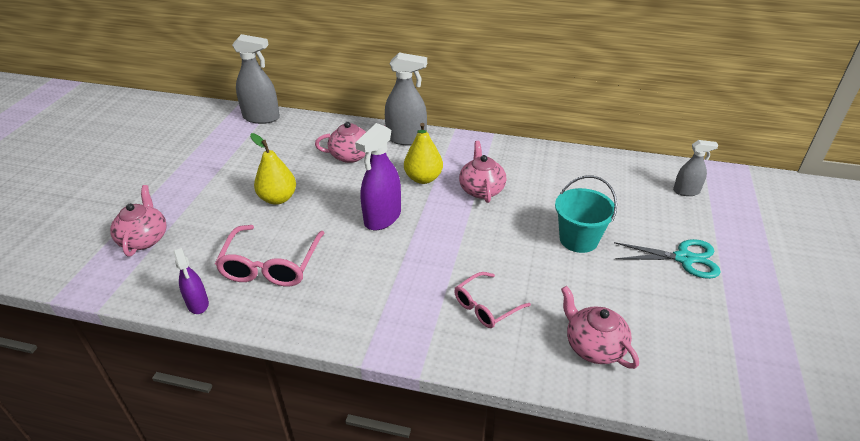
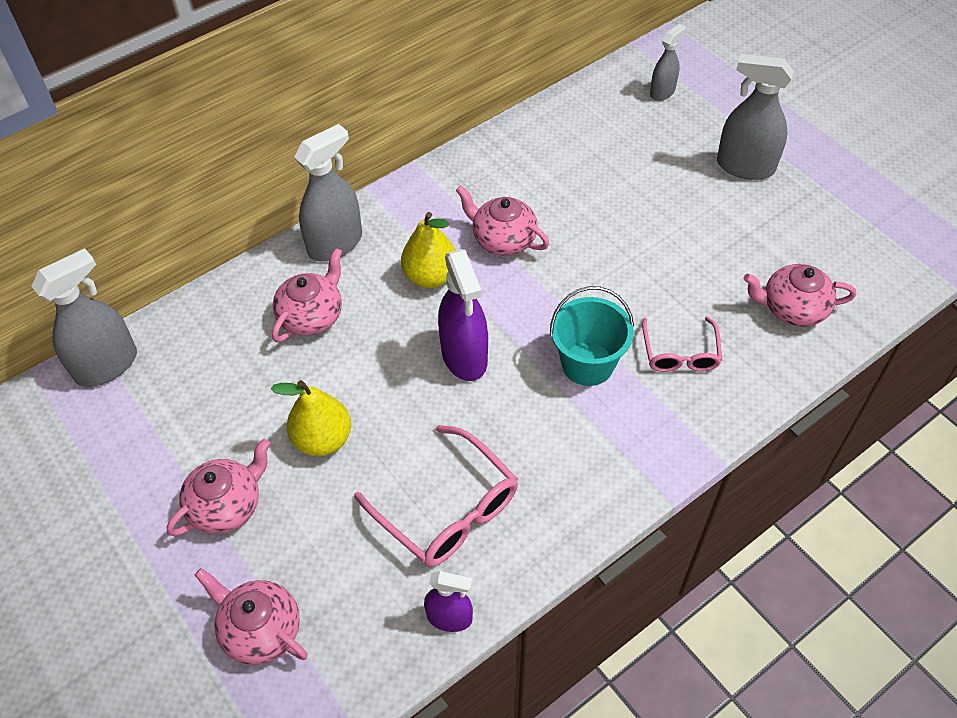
camera: 50 degrees left, 15 degrees up
turquoise bucket [555,176,617,253] -> turquoise bucket moved to [550,286,634,386]
turquoise scissors [614,239,721,279] -> grey spray bottle [717,54,794,180]
none -> pink teapot [167,439,270,536]

